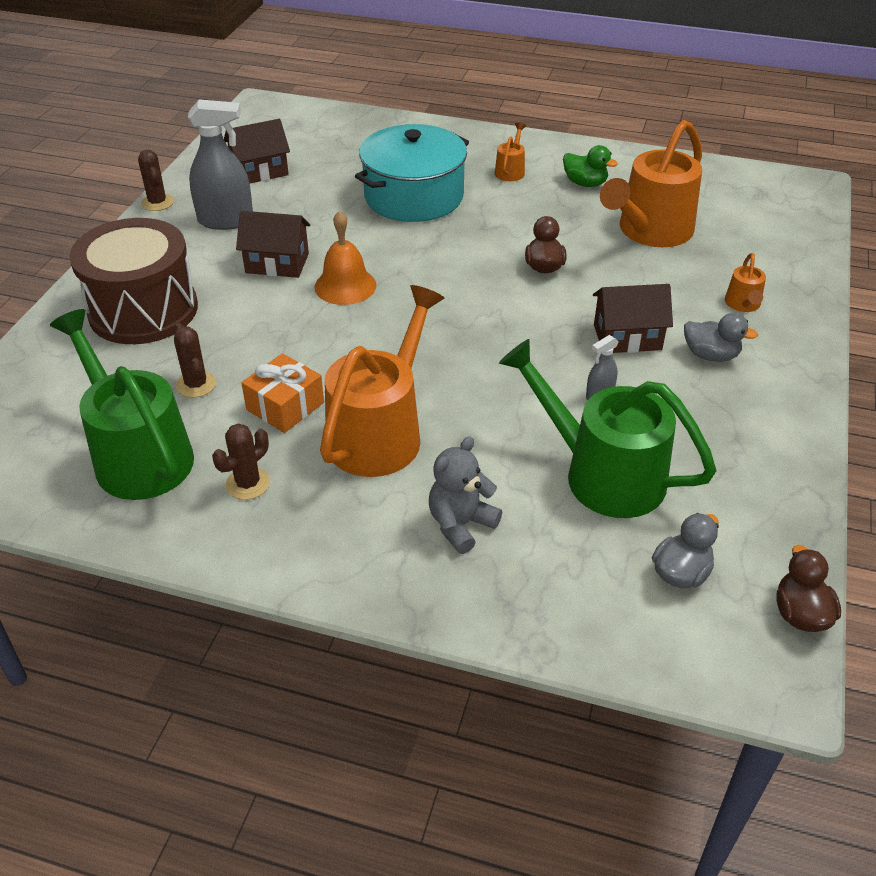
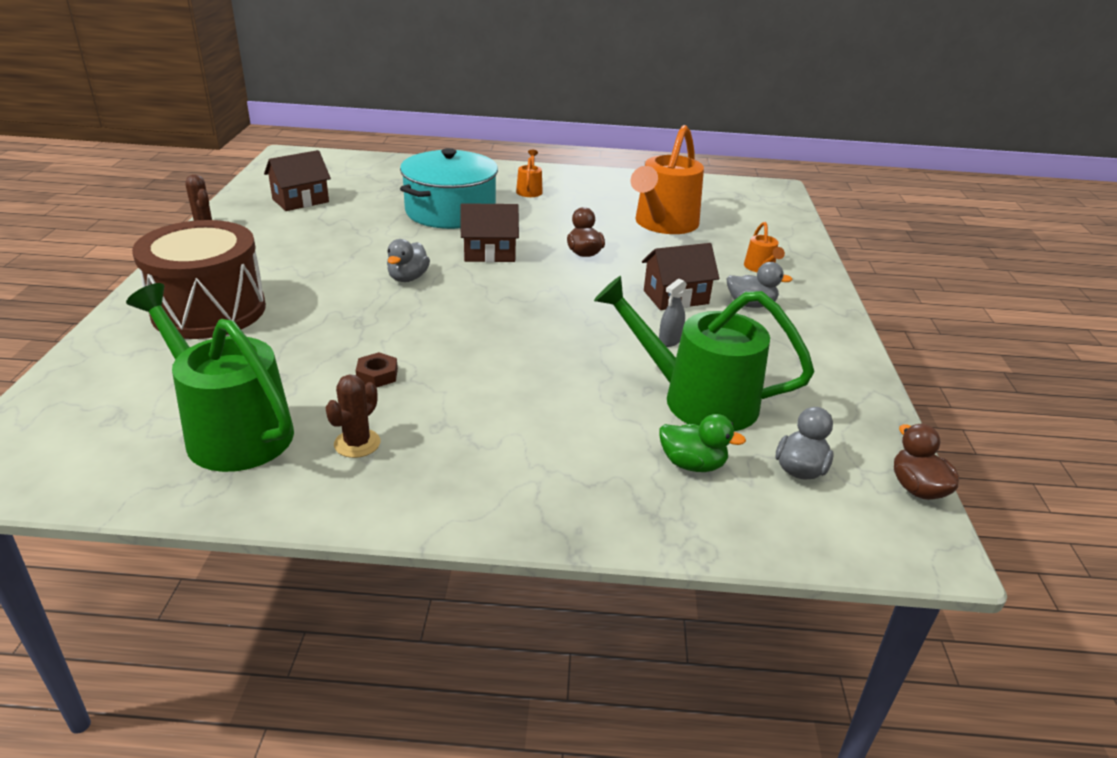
camera: 15 degrees left, 10 degrees down
brown cactus [174,323,216,398] -> none
grey spray bottle [188,99,253,230] -> none
brown house [236,211,310,278] -> brown house moved to [460,203,519,262]
orange gift [241,353,324,433] -> brown nut [356,352,398,388]
orange bell [314,210,376,305] -> grey duck [387,239,430,282]
orange watering can [320,285,444,477] -> none
grey teddy bear [429,436,502,554] -> none
green duck [563,145,618,187] -> green duck moved to [659,414,746,472]

